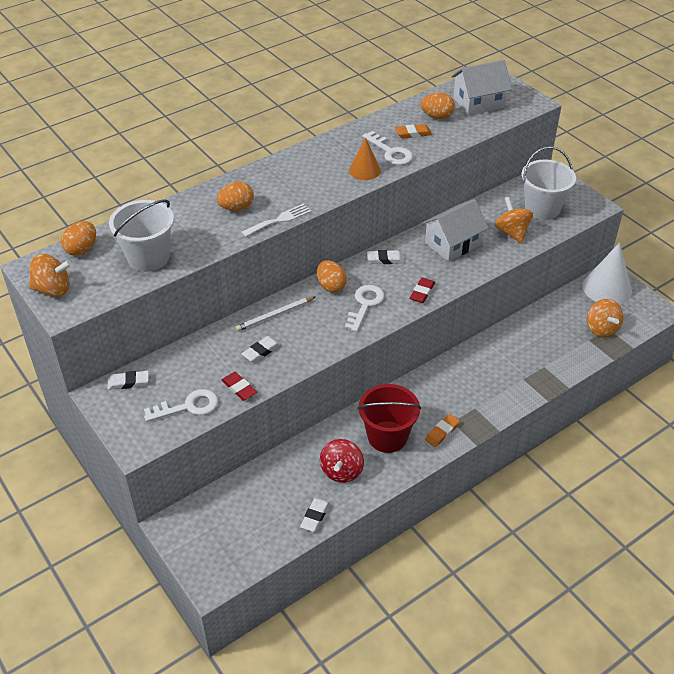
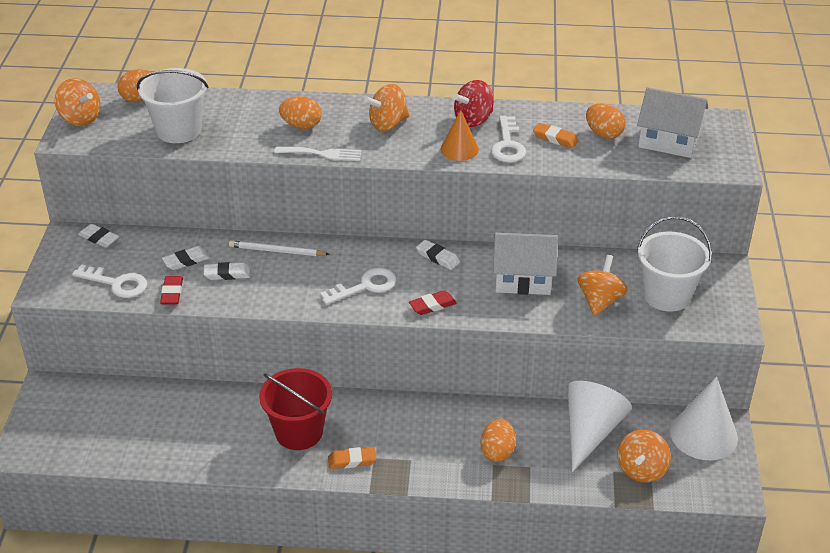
camera: 40 degrees right, 5 degrees down
white eraser [300,498,330,532] -> white eraser moved to [162,246,210,270]
orange egg [317,260,347,293] -> orange egg moved to [481,419,516,462]
red spinning top [320,439,364,483] -> red spinning top moved to [453,80,494,127]
none -> orange spinning top [364,84,410,131]
none -> white cone [567,381,632,472]

